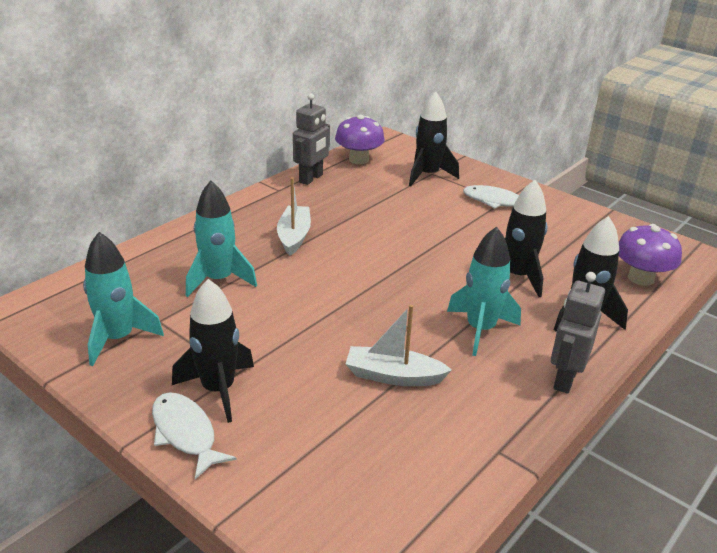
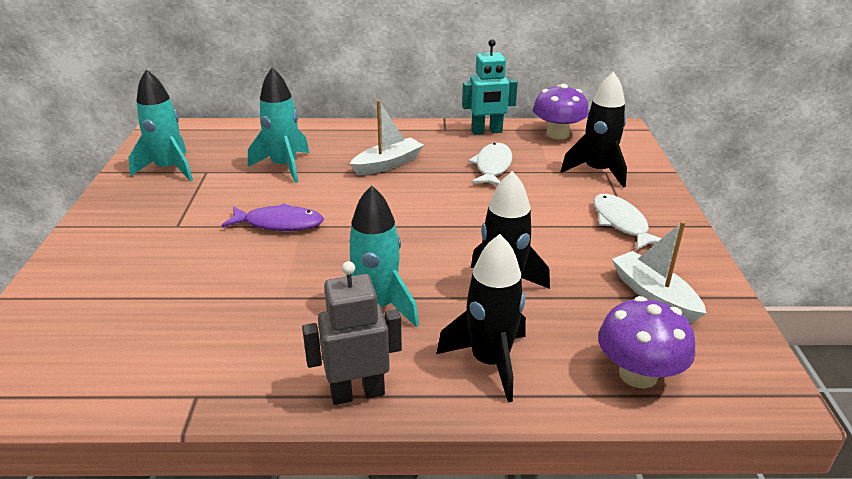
camera: 50 degrees right, 0 degrees up
white fish [152,392,236,479] -> white fish moved to [468,143,512,185]
black rocket [172,279,254,423] -> none
grey robot [293,93,330,185] -> turquoise robot [462,39,518,135]
white boat [346,305,452,386] -> white boat moved to [612,221,706,323]
none -> purple fish [221,203,324,231]

